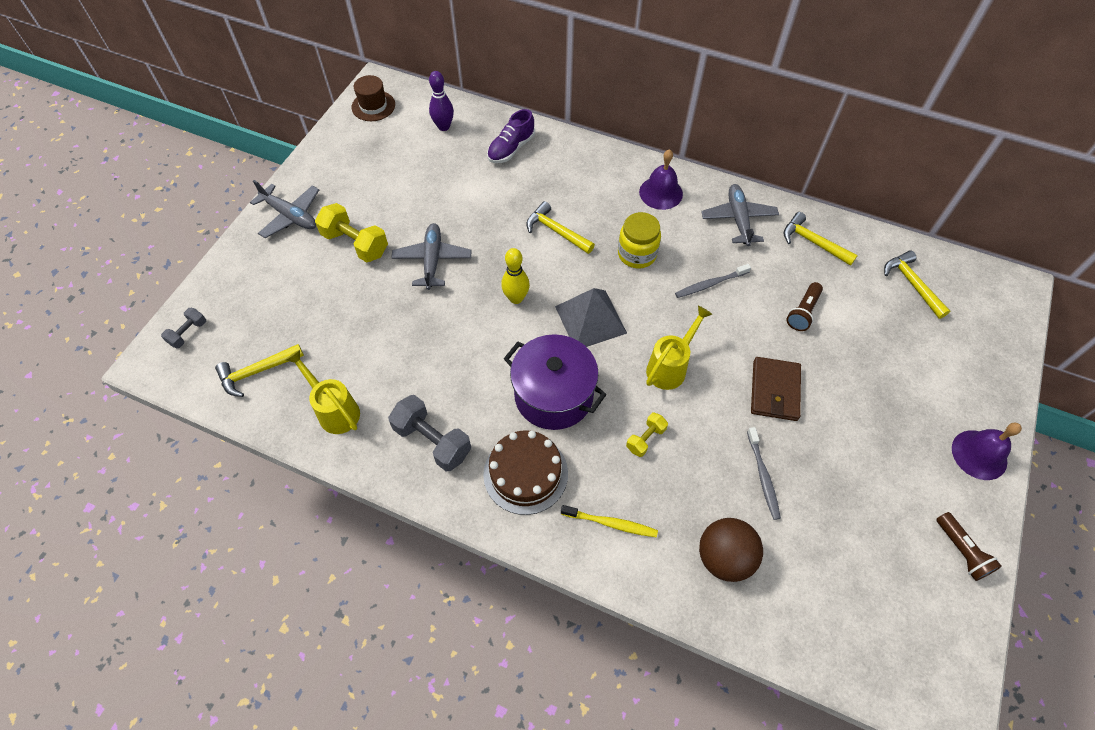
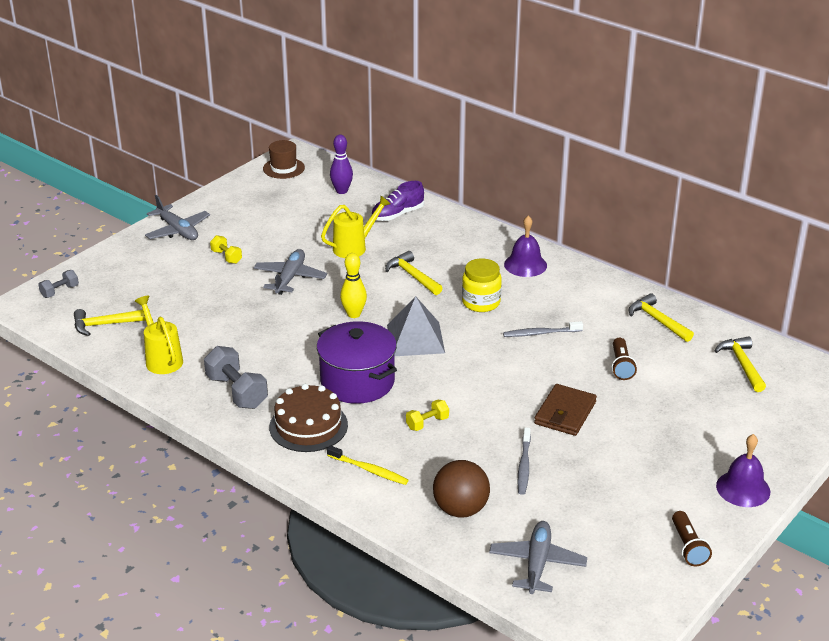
camera: 15 degrees right, 25 degrees down
yellow dumbbell [315,203,388,262] -> yellow dumbbell [210,235,242,264], size x0.55
yellow watering can [646,305,712,390] -> yellow watering can moved to [321,195,391,258]
grey plane [701,184,779,246] -> grey plane moved to [489,521,587,594]
brown flashlight [786,282,823,331] -> brown flashlight turned 45 degrees counterclockwise [611,338,637,380]

